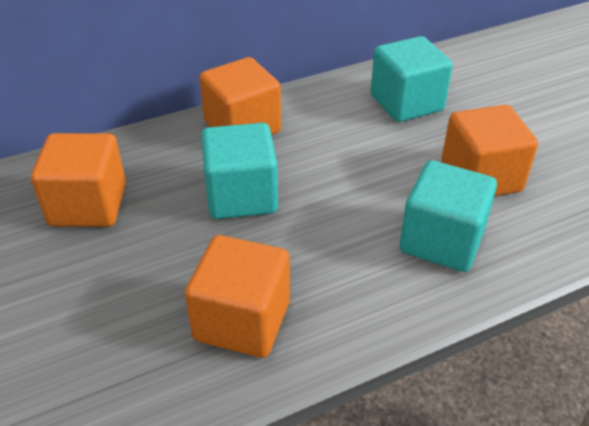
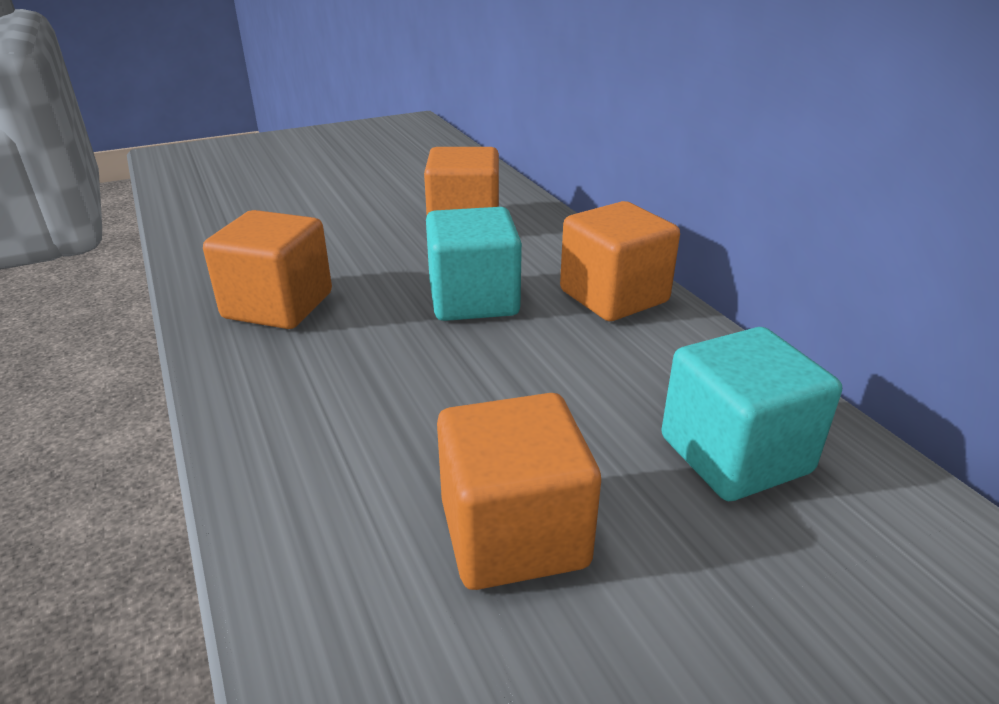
camera: 90 degrees right, 10 degrees down
turquoise cube [399,160,497,272] -> none

